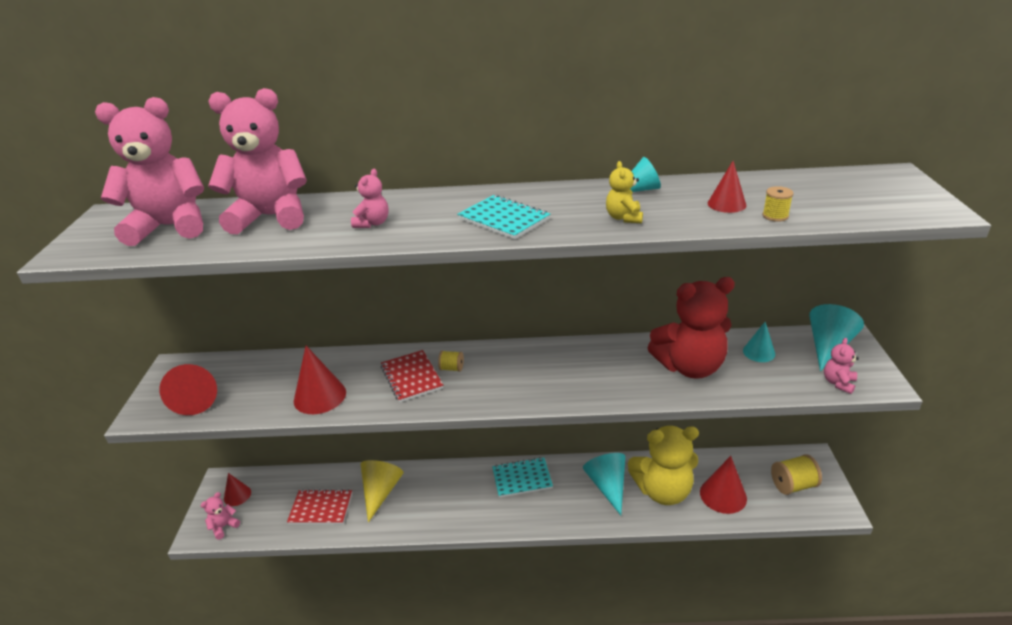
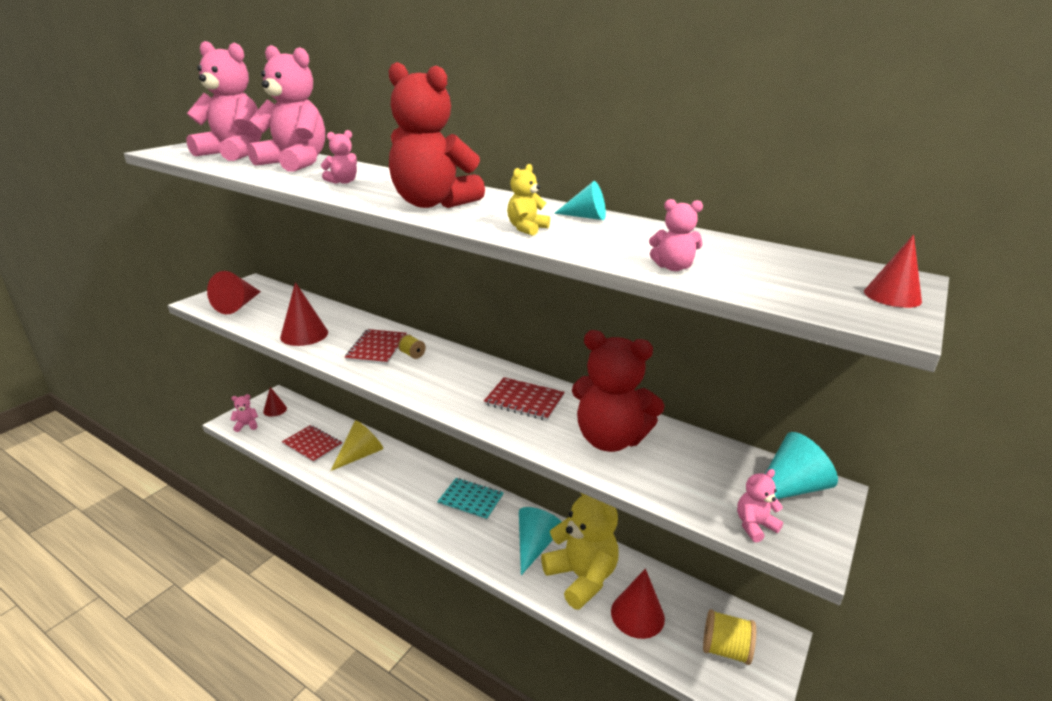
camera: 30 degrees right, 5 degrees down
turquoise notebook [457,195,551,239] -> red teddy bear [389,62,485,208]
yellow teddy bear [628,426,699,505] -> yellow teddy bear turned 150 degrees counterclockwise [541,493,619,610]
red cone [708,161,746,213] -> red cone moved to [864,234,922,308]
turquoise cone [743,322,775,362] -> none
yellow spool [762,186,794,222] -> pink teddy bear [649,199,703,271]
none -> red notebook [484,377,565,421]

